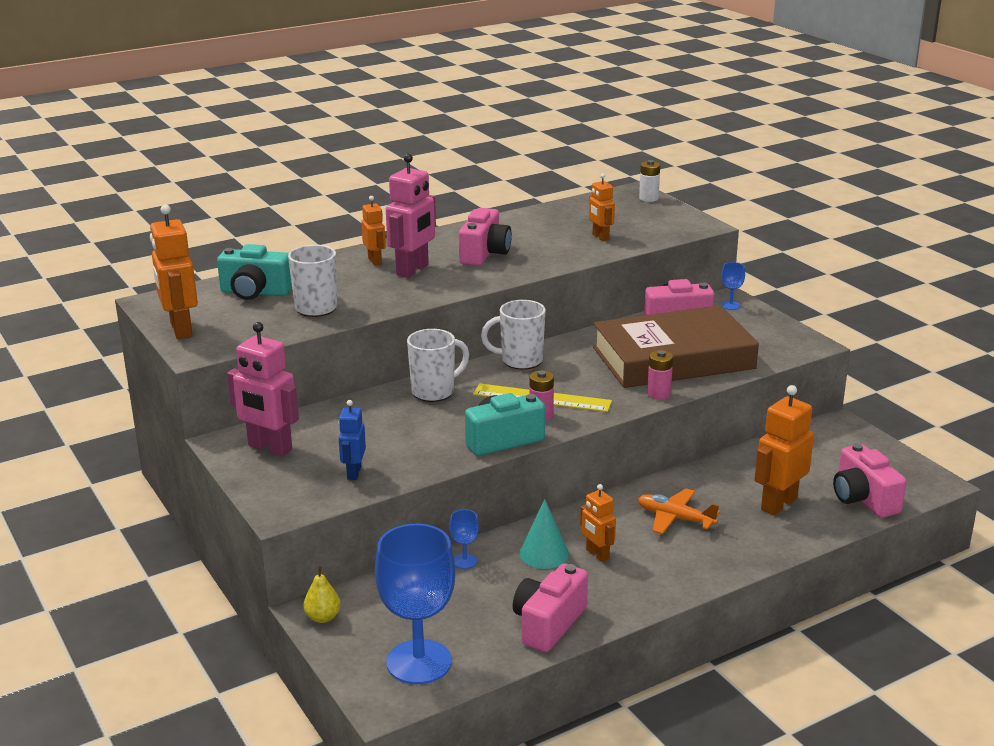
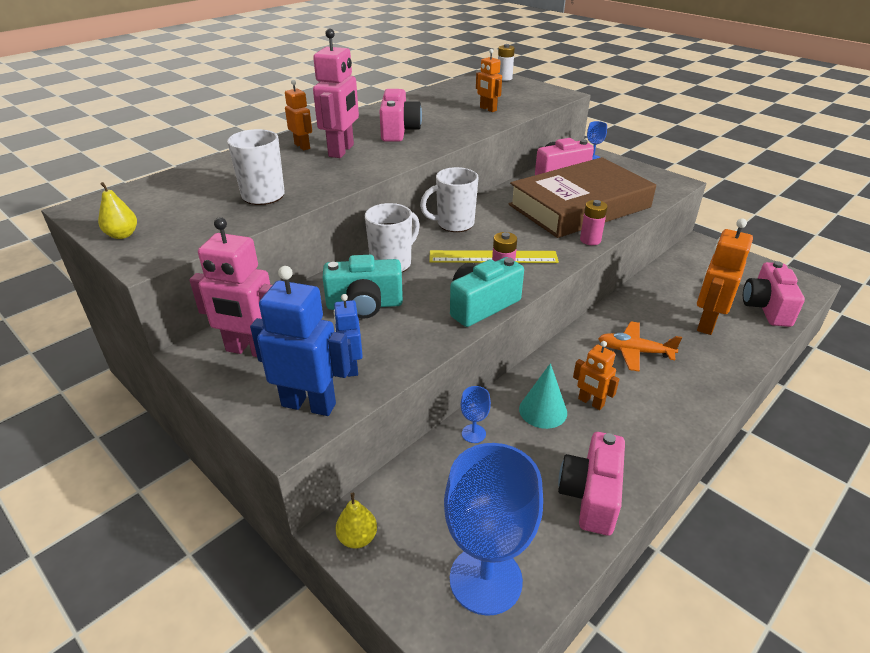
camera: 15 degrees left, 10 degrees up
orange robot [150,204,198,339] -> yellow pear [98,182,137,239]
turquoise camera [217,244,292,300] -> turquoise camera moved to [322,255,403,319]
pink camera [833,443,907,518] -> pink camera turned 45 degrees clockwise [743,261,805,327]
none -> blue robot [250,266,350,416]

